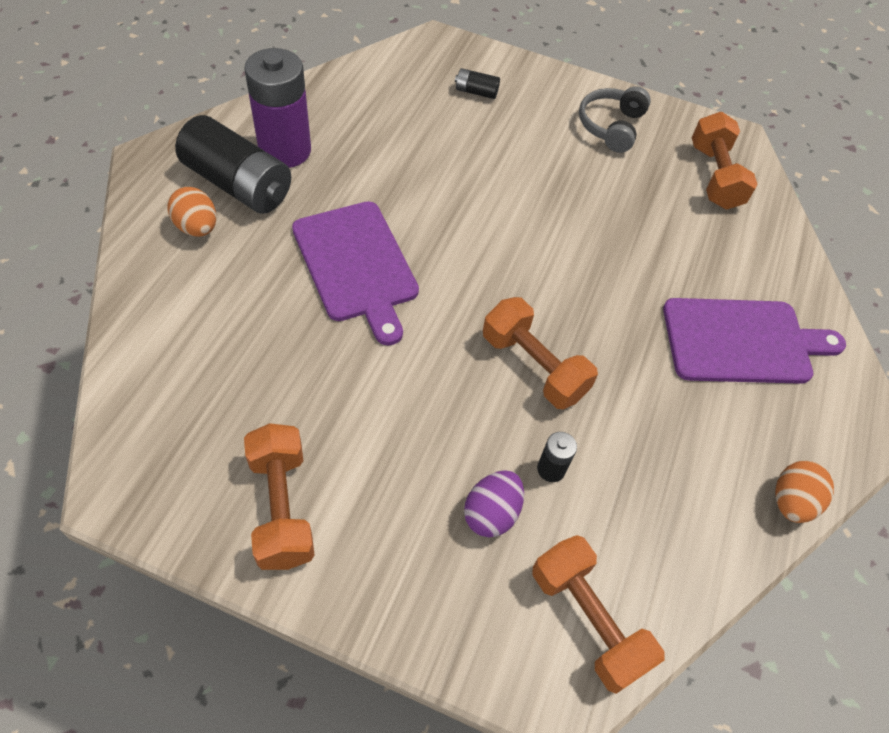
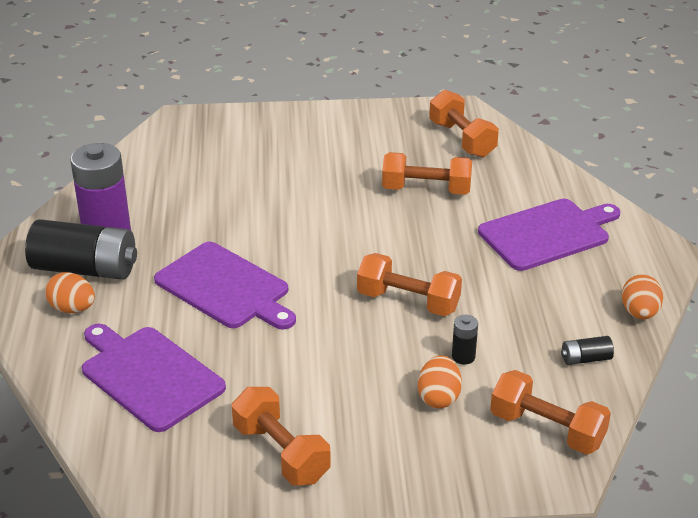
camera: 20 degrees left, 20 degrees down
black battery [455,68,500,99] -> black battery moved to [561,336,614,365]
purple egg [464,470,524,537] -> orange egg [418,355,462,408]
grey headphones [579,86,651,153] -> none
none -> purple cutting board [82,324,226,432]
none -> orange dumbbell [382,152,472,195]

